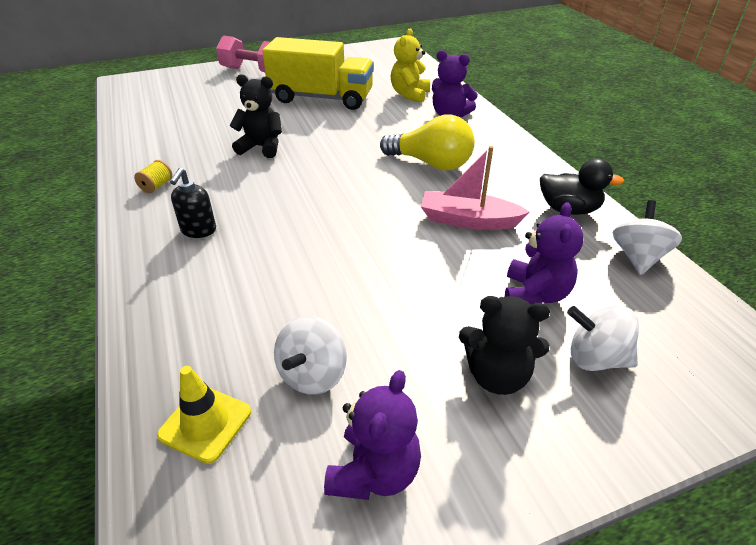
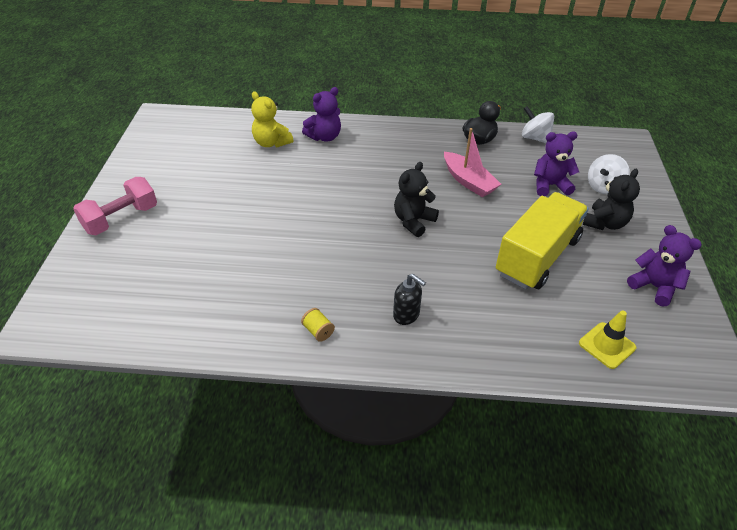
camera: 65 degrees left, 5 degrees up
black teddy bear [229,74,282,158] -> black teddy bear moved to [394,162,439,237]
yellow truck [262,37,374,110] -> yellow truck moved to [496,192,589,289]
white spinning top [274,316,347,395] -> none
yellow light bulb [380,114,475,171] -> none
pink boat [421,146,529,230] -> pink boat turned 75 degrees counterclockwise [444,128,501,197]
purple teddy bear [505,202,584,305] -> purple teddy bear turned 45 degrees counterclockwise [534,131,579,196]

